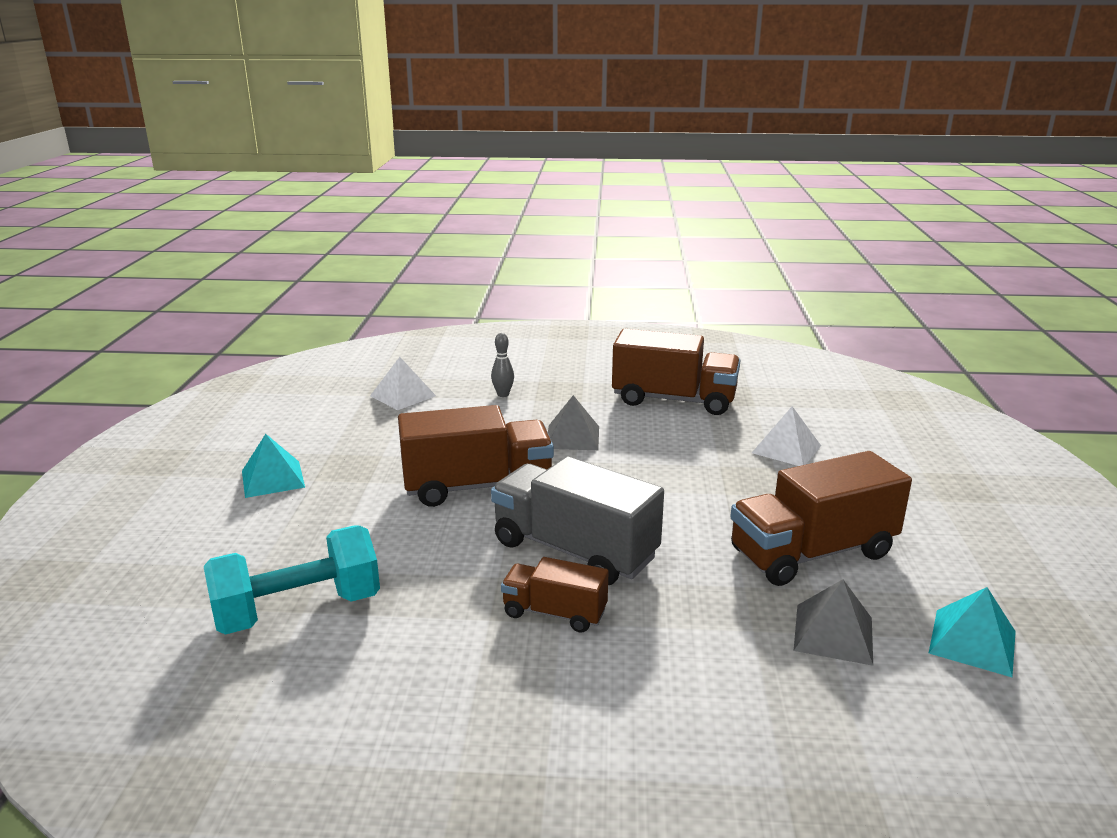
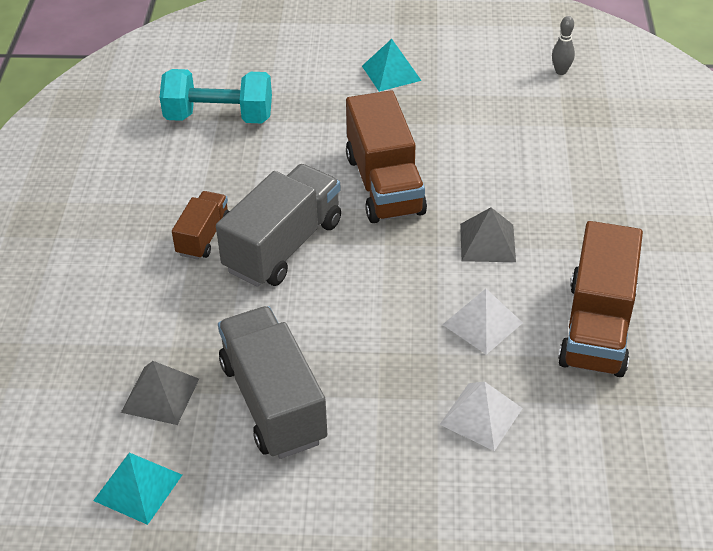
camera: 90 degrees right, 20 degrees up
turquoise dumbbell [204,525,380,635] -> turquoise dumbbell turned 60 degrees counterclockwise [160,69,272,123]
white pyramid [370,357,436,410] -> white pyramid moved to [442,289,523,355]
grey bowling pin [491,333,514,397] -> grey bowling pin moved to [552,16,575,75]
brown truck [730,451,912,586] -> grey truck [218,306,327,459]

